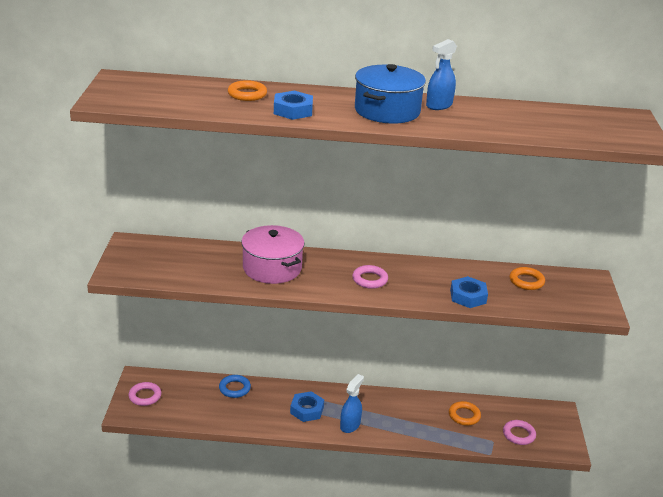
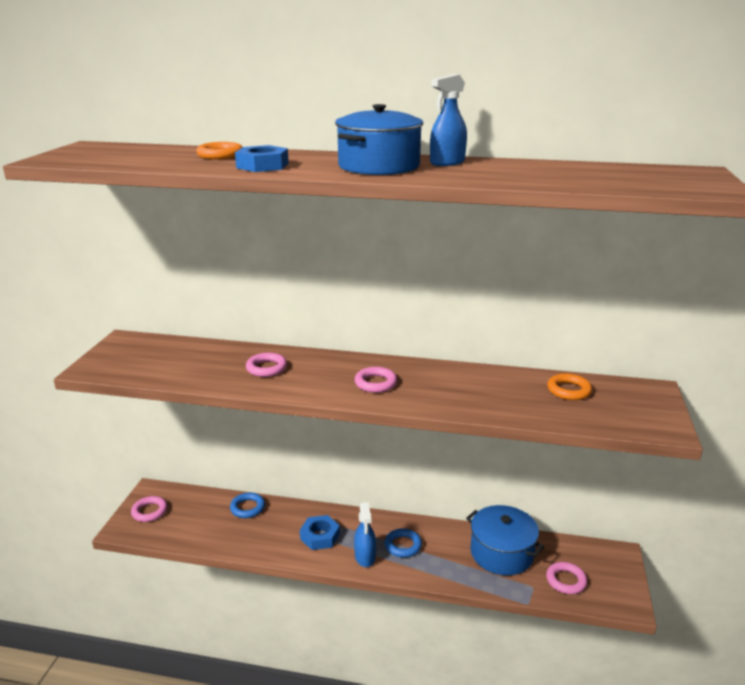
camera: 10 degrees right, 5 degrees down
pink pot [241,225,305,284] -> pink ring [246,353,287,377]
blue spray bottle [340,374,364,433] -> blue spray bottle turned 135 degrees clockwise [354,502,376,567]
orange ring [449,401,481,426] -> blue pot [466,505,544,576]
blue nut [450,276,488,308] -> none
none -> blue ring [385,528,422,557]

